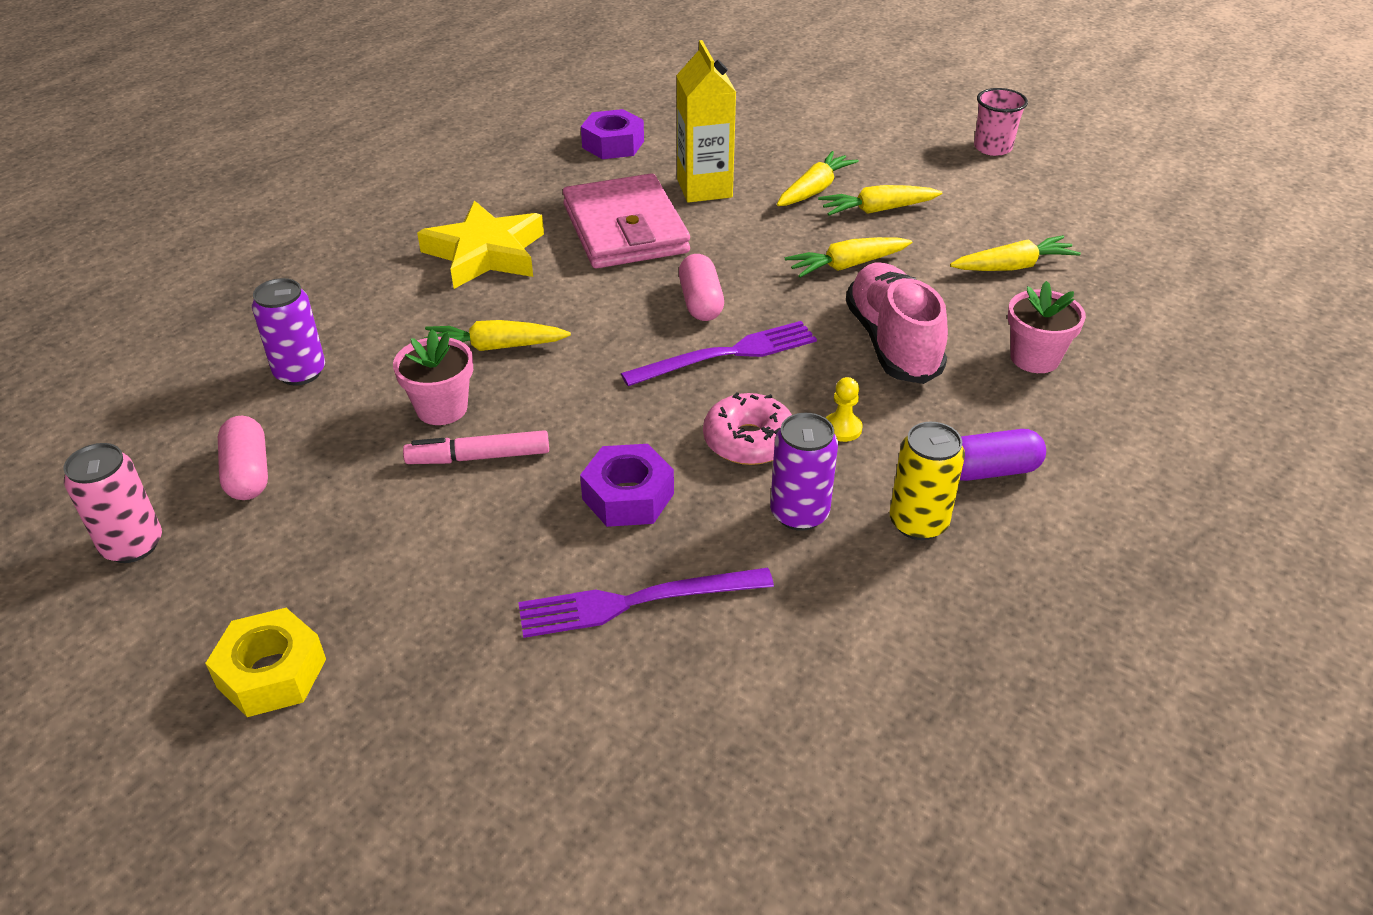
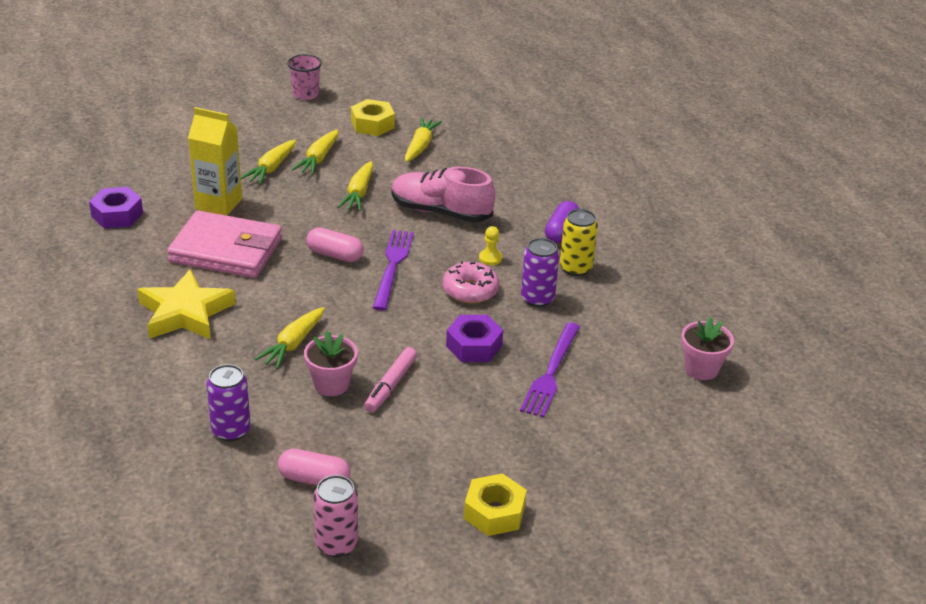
camera: 60 degrees left, 5 degrees down
yellow carrot [777,151,859,206] -> yellow carrot turned 135 degrees counterclockwise [241,140,296,185]
pink flower pot [1008,281,1086,373] -> pink flower pot moved to [681,317,734,380]
none -> yellow nut [351,99,395,136]

